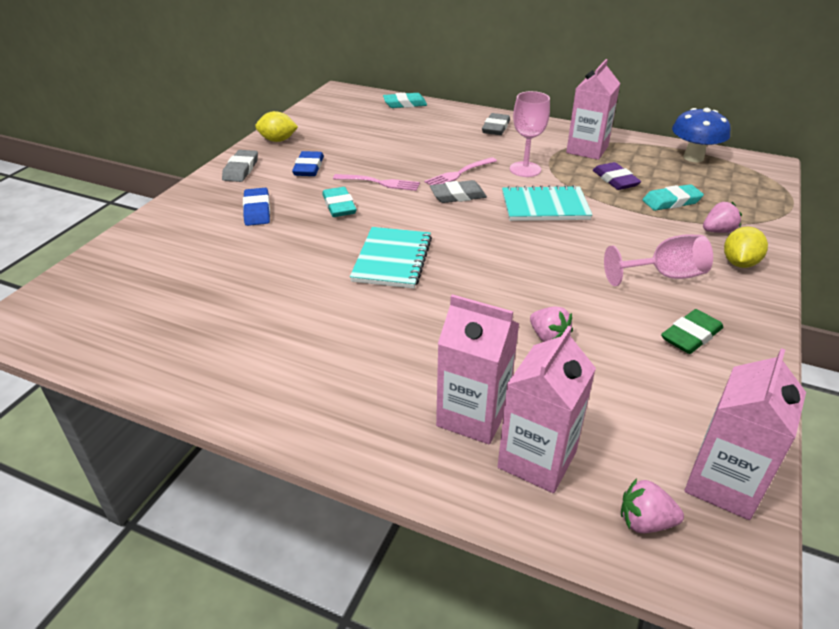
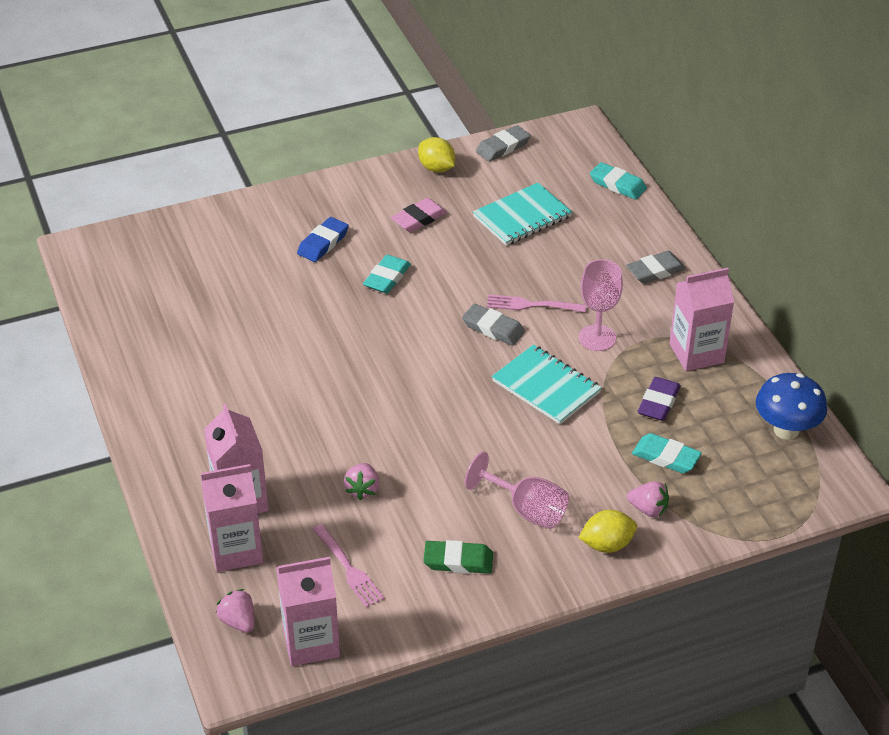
camera: 45 degrees right, 5 degrees up
grey eraser [222,150,258,182] -> grey eraser moved to [476,125,530,162]
blue eraser [292,151,324,176] -> pink eraser [391,198,447,232]
pink fork [333,174,420,191] -> pink fork moved to [312,524,384,608]
turquoise notebook [350,227,432,288] -> turquoise notebook moved to [473,183,572,246]

